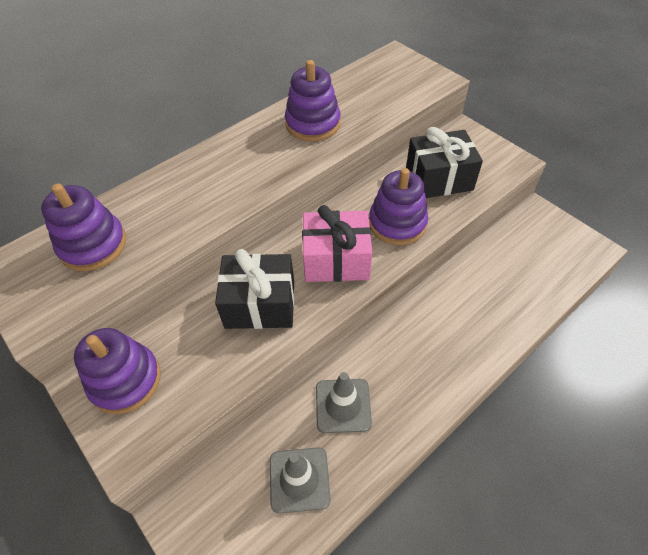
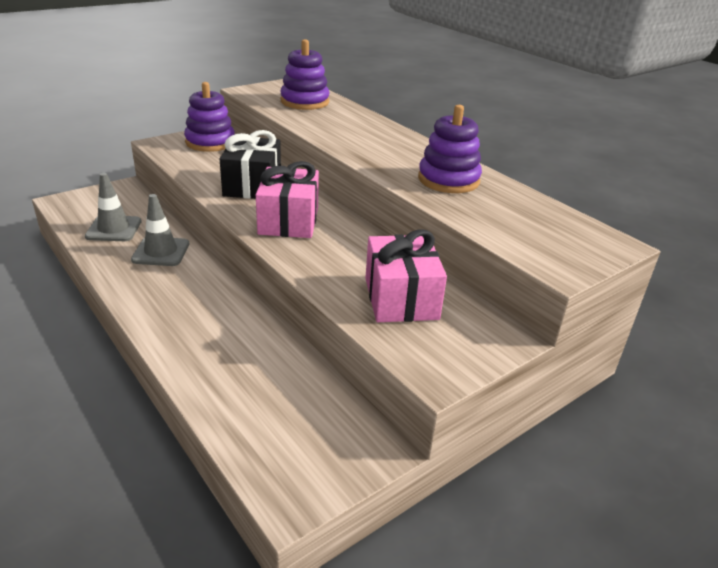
camera: 90 degrees right, 20 degrees down
purple stacking toy [369,168,428,245] -> none
black gift [406,127,483,198] -> pink gift [365,229,447,322]

